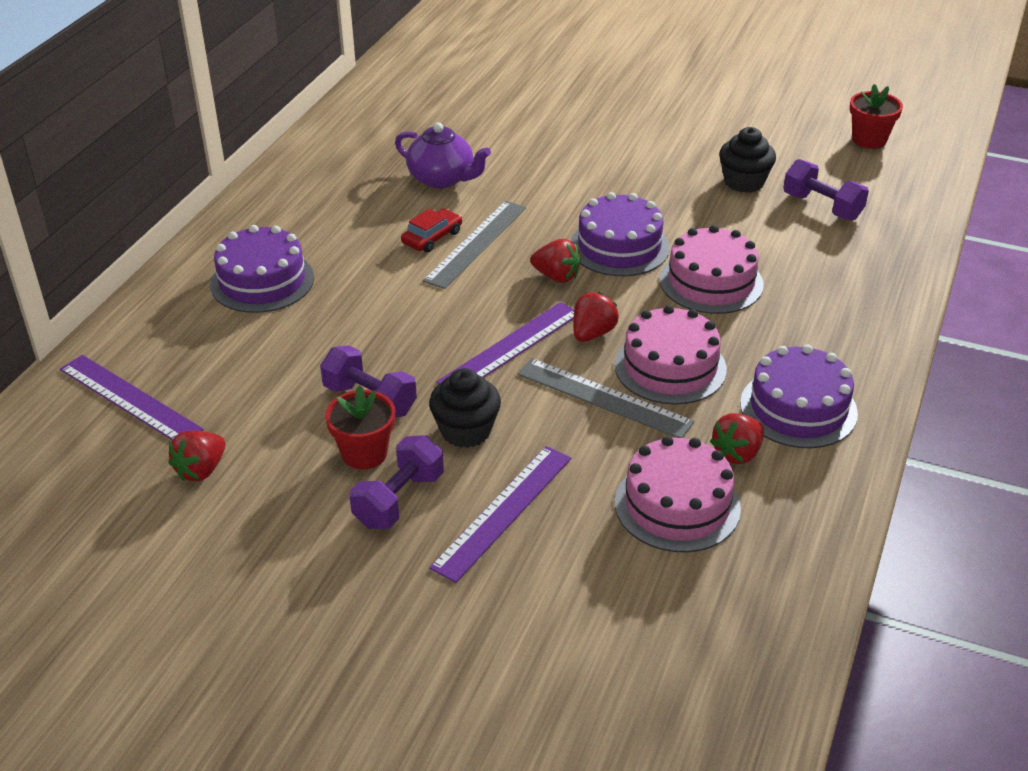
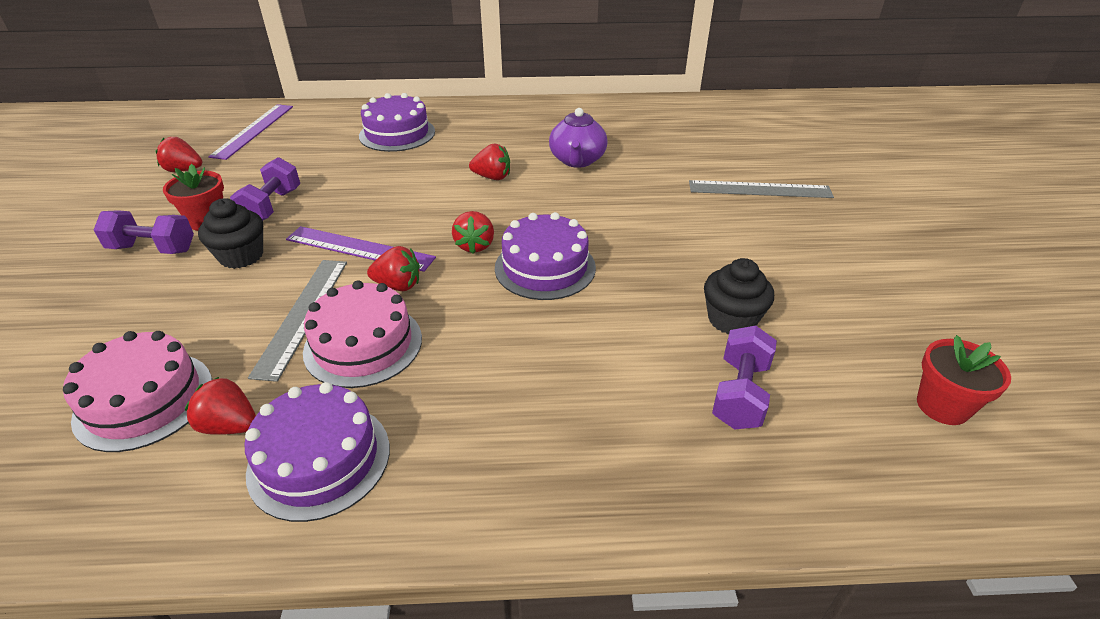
camera: 65 degrees right, 0 degrees up
red car [401,208,462,252] -> red strawberry [469,144,510,180]
grey ruler [423,201,526,289] -> grey ruler moved to [689,180,834,198]
purple ruler [429,446,571,583] -> none
pink cake [660,225,764,314] -> none

